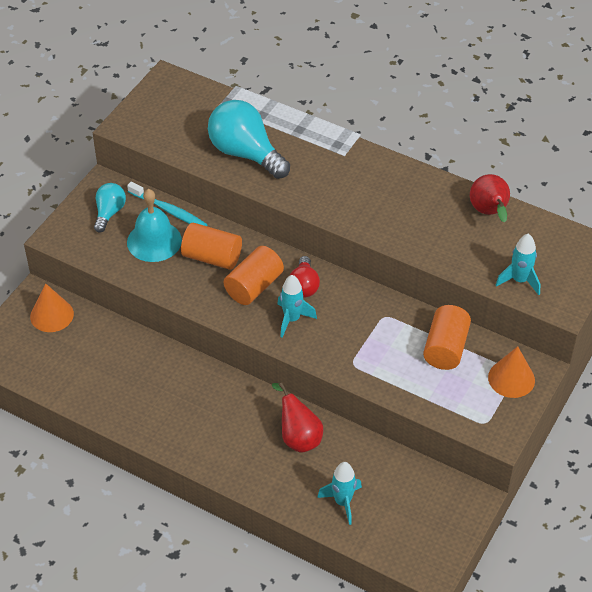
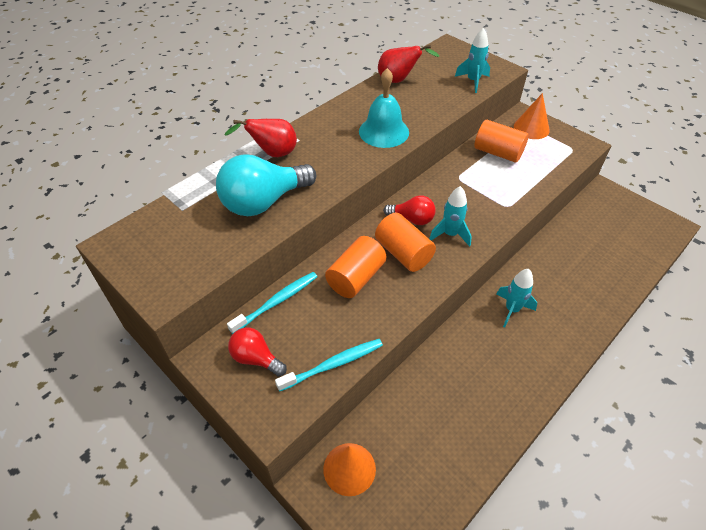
camera: 75 degrees left, 0 degrees up
turquoise light bulb [94,183,126,233] -> red light bulb [228,328,287,377]
turquoise bell [127,189,182,262] -> turquoise bell moved to [359,68,409,148]
red pear [272,383,323,453] -> red pear moved to [224,119,297,157]
turquoise rocket [317,462,362,525] -> turquoise rocket moved to [497,269,537,327]
none -> turquoise toothbrush [275,339,383,392]

